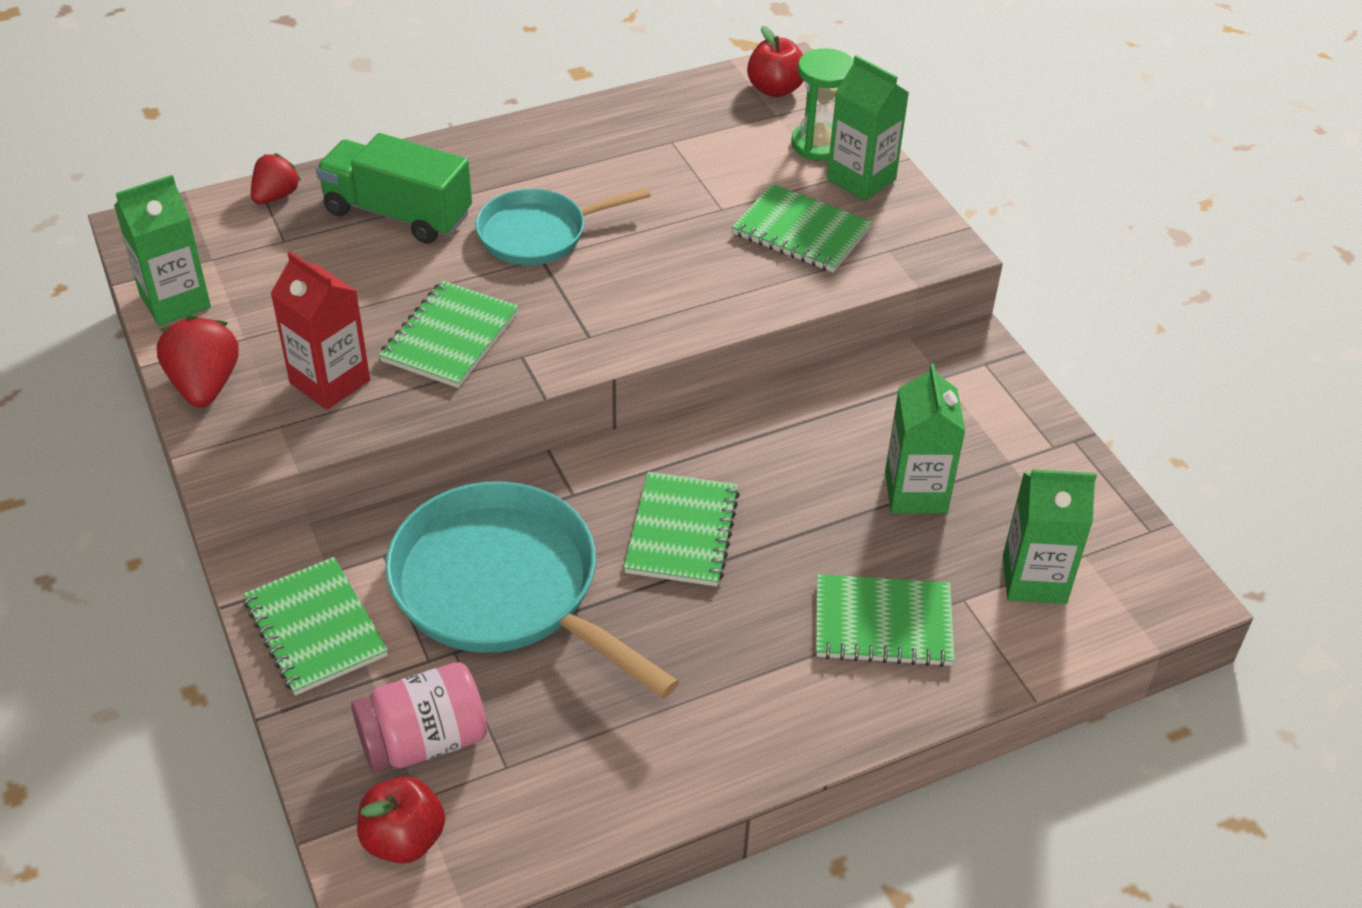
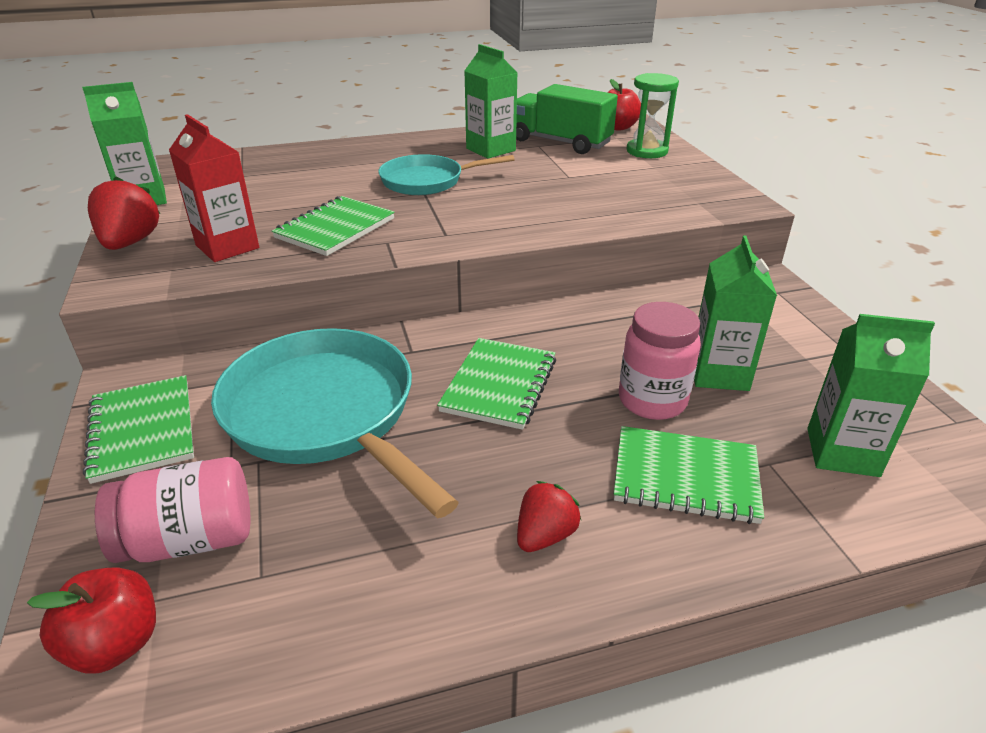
camera: 10 degrees right, 10 degrees down
red strawberry [251,153,301,204] -> red strawberry moved to [517,481,581,552]
green truck [316,133,472,244] -> green truck moved to [516,84,618,154]
green notebook [732,184,872,273] -> none
green carton [827,55,909,201] -> green carton moved to [464,44,518,159]
none -> pink jar [619,302,701,420]

